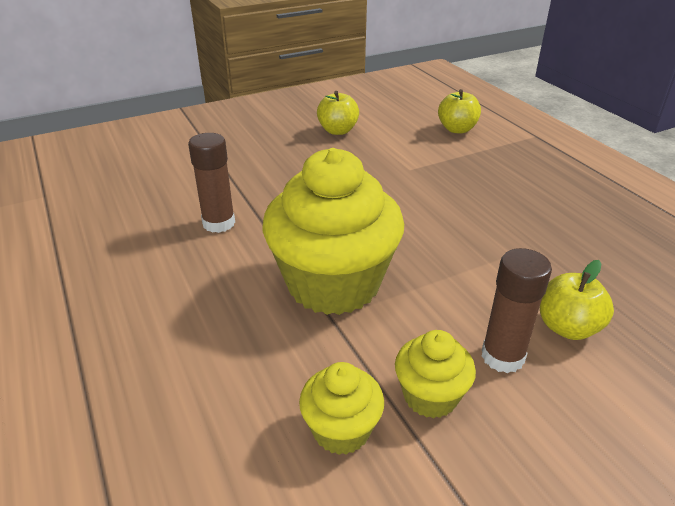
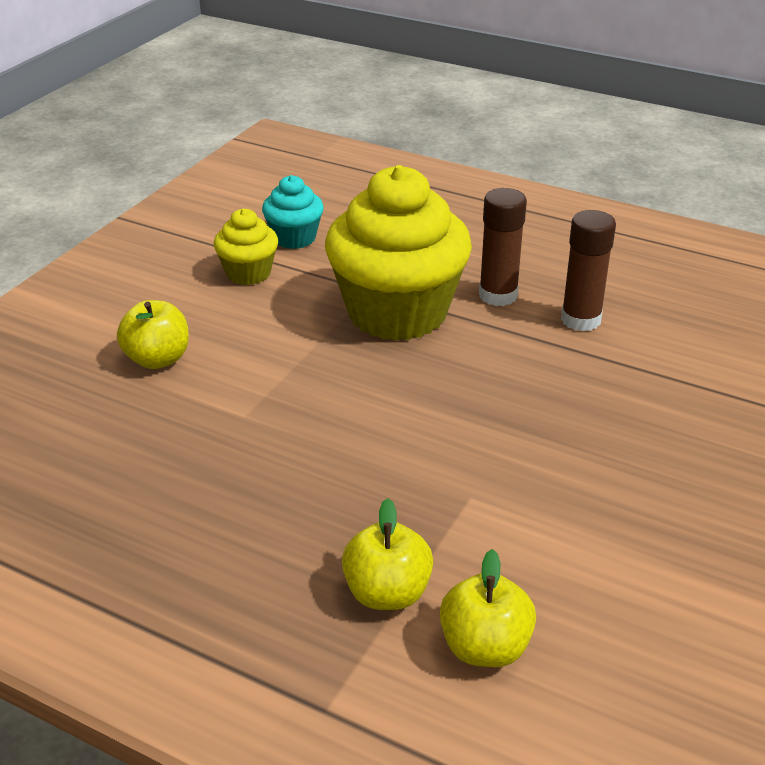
camera: 145 degrees right, 0 degrees up
yellow cupcake [299,362,384,455] -> turquoise cupcake [262,175,324,249]
yellow apple [317,91,359,135] -> yellow apple moved to [342,498,433,610]
brown glue stick [481,248,552,373] -> brown glue stick moved to [479,188,527,306]

